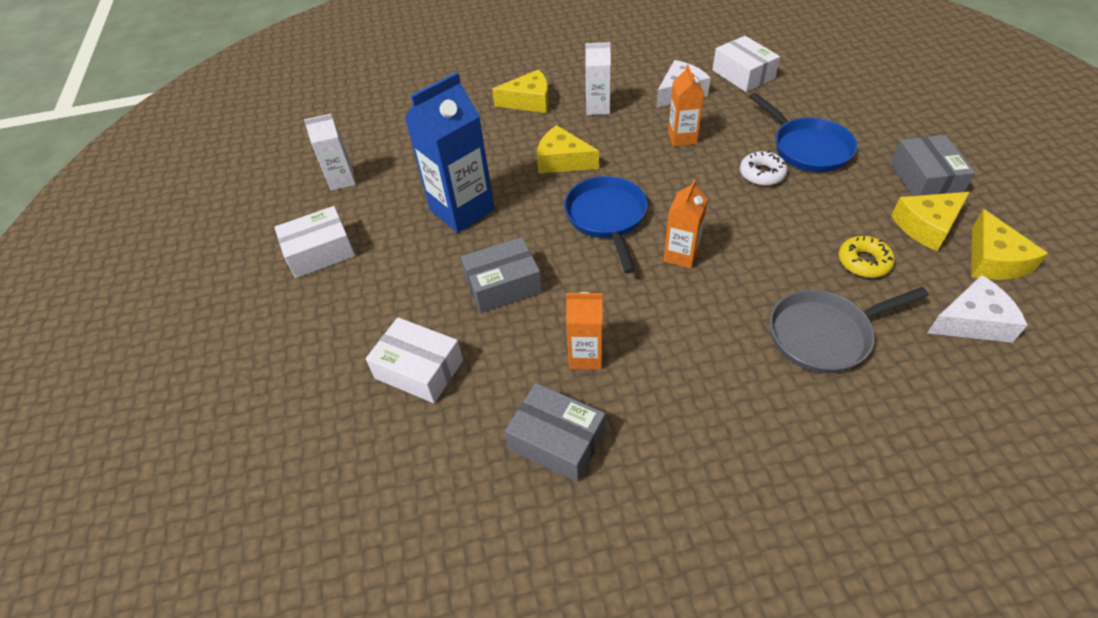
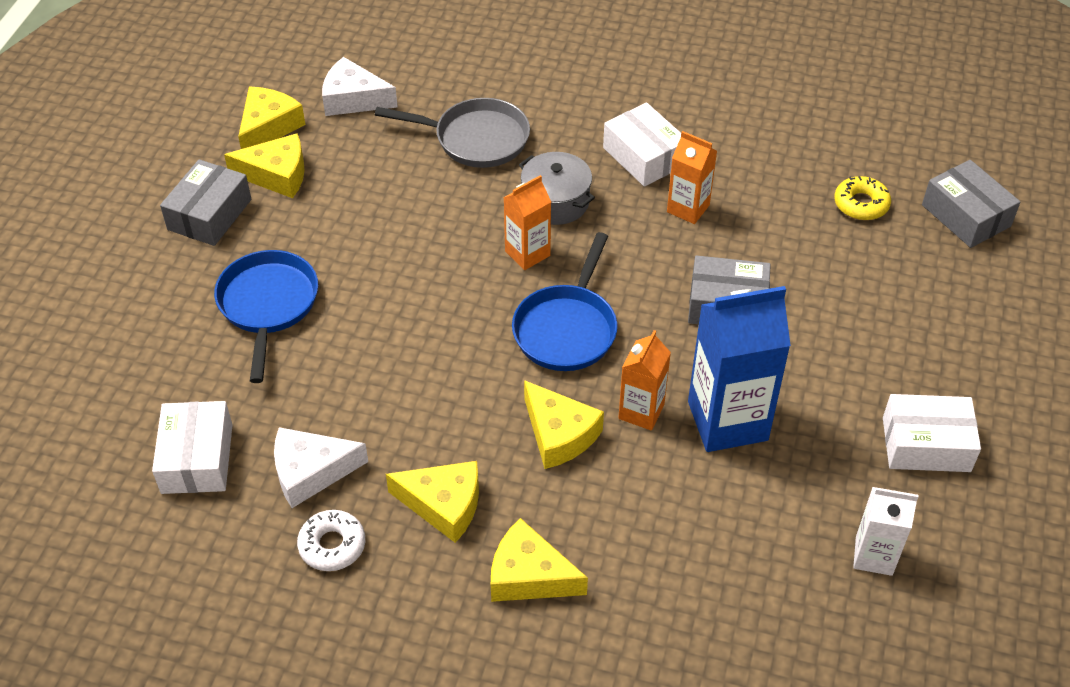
camera: 155 degrees left, 0 degrees up
white box [366,317,463,403] -> white box moved to [603,103,681,187]
grey box [505,383,605,482] -> grey box moved to [922,160,1020,248]
white carton [585,42,611,115] -> yellow cheese [386,461,479,543]
orange carton [668,65,704,147] -> orange carton moved to [618,330,671,431]
white donut [740,151,788,186] -> white donut moved to [297,510,365,571]
yellow donut [838,236,895,278] -> yellow donut moved to [834,176,891,220]
none -> grey pot [519,152,595,225]

